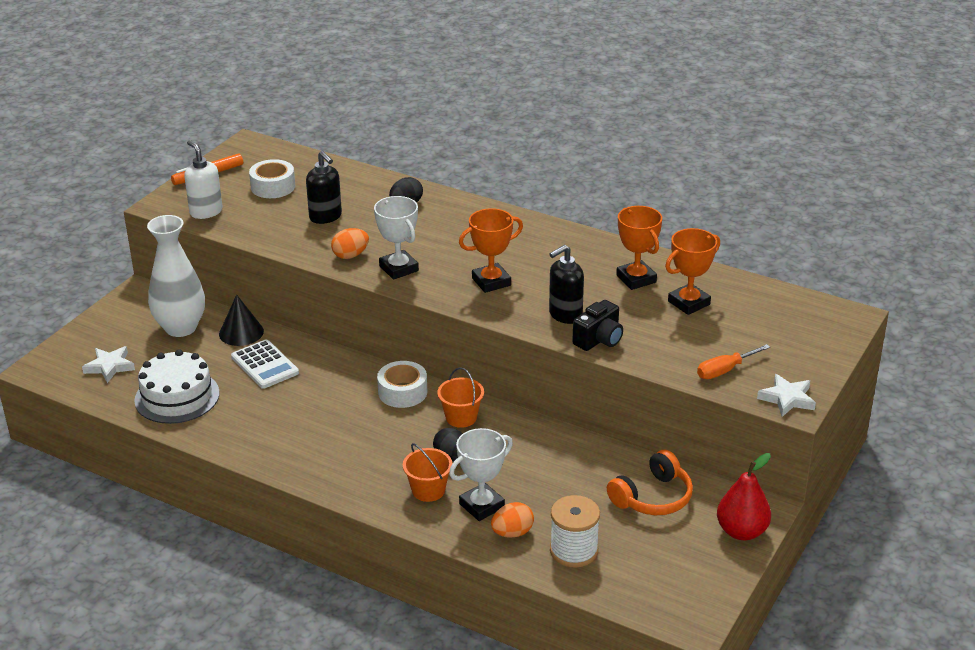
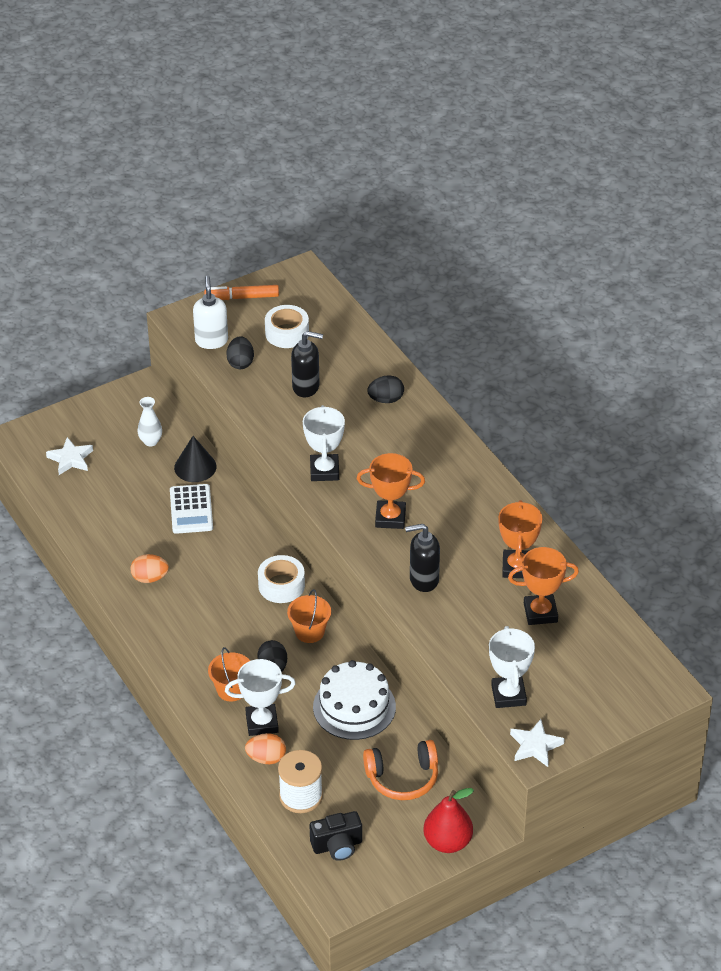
camera: 30 degrees right, 10 degrees up
white cake [134,349,220,424] -> white cake moved to [313,660,396,740]
white vase [147,215,205,337] -> white vase [137,397,162,446], size x0.47
black soap dispenser [306,151,342,224] -> black soap dispenser turned 75 degrees counterclockwise [291,331,323,397]
orange egg [331,228,369,259] -> orange egg moved to [130,554,169,583]
black camera [572,300,623,351] -> black camera moved to [310,811,362,861]
orange screwdriver [697,344,770,379] -> white trophy [489,626,535,708]
none -> black egg [227,336,254,369]

